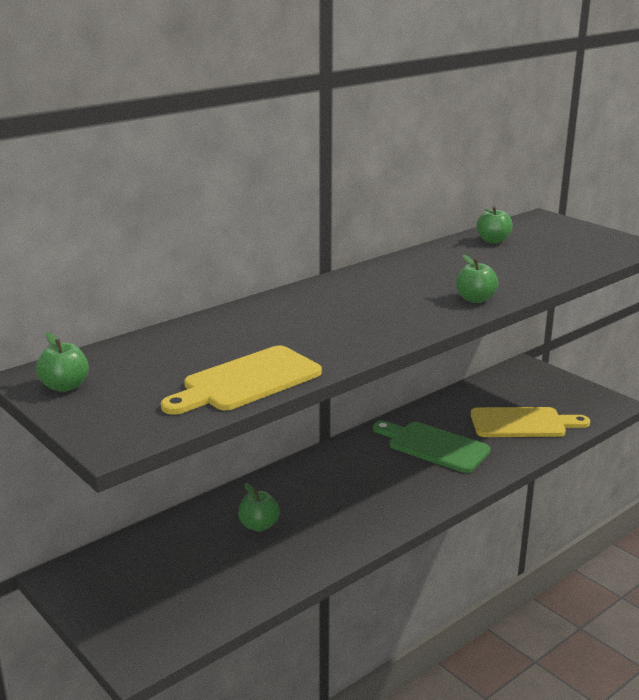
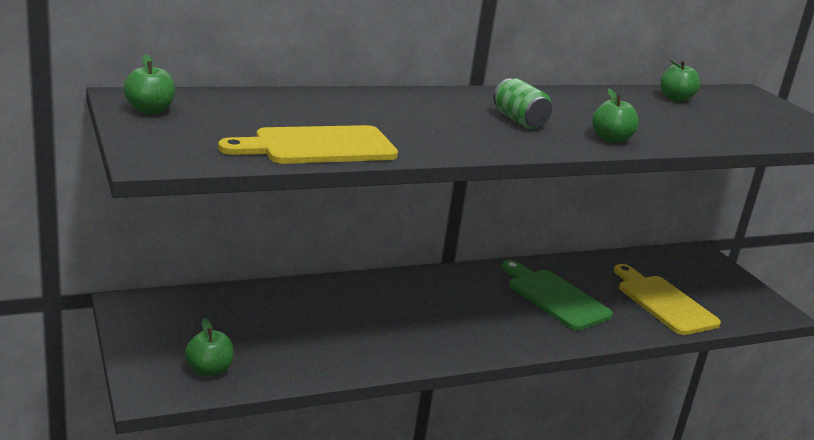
camera: 15 degrees right, 0 degrees up
green apple [238,483,280,532] -> green apple moved to [185,318,233,377]
yellow cutting board [471,407,590,437] -> yellow cutting board turned 135 degrees counterclockwise [614,264,721,335]
none -> green can [493,79,552,129]

